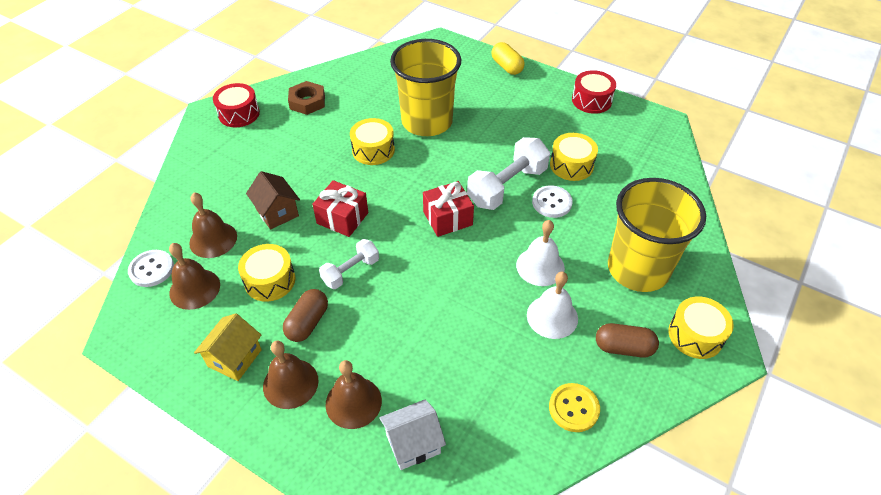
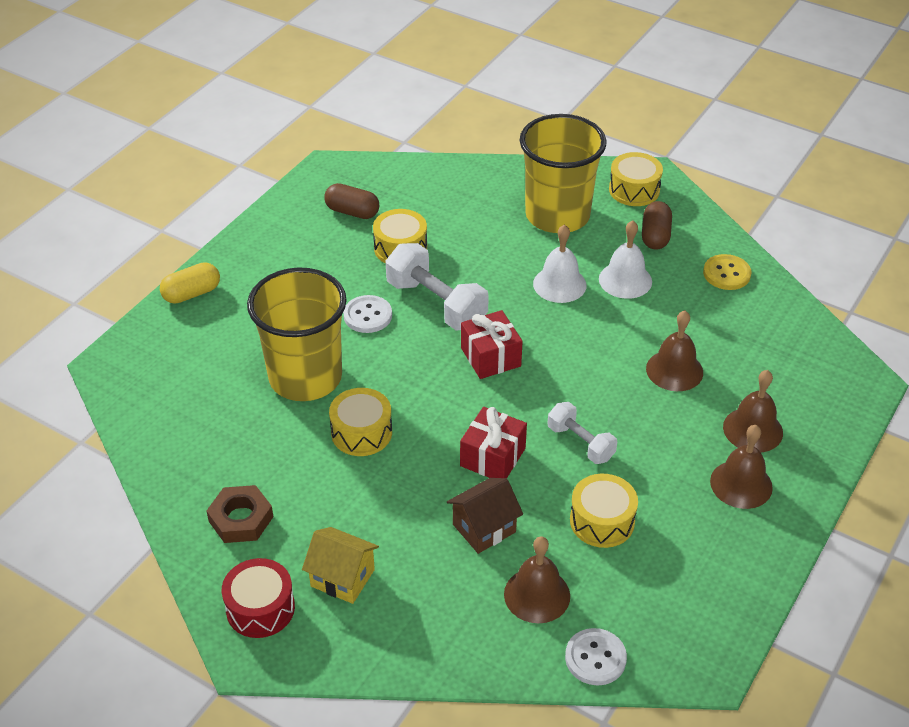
camera: 90 degrees left, 5 degrees down
brown bell [169,243,220,310] -> brown bell moved to [646,310,703,391]
yellow house [194,313,262,381] -> yellow house moved to [302,527,379,604]
brown capsule [283,289,328,342] -> brown capsule moved to [324,183,379,219]
white house [379,399,446,470] -> none
white button [532,185,573,218] -> white button moved to [343,295,392,333]
red drum [572,70,616,114] -> none

